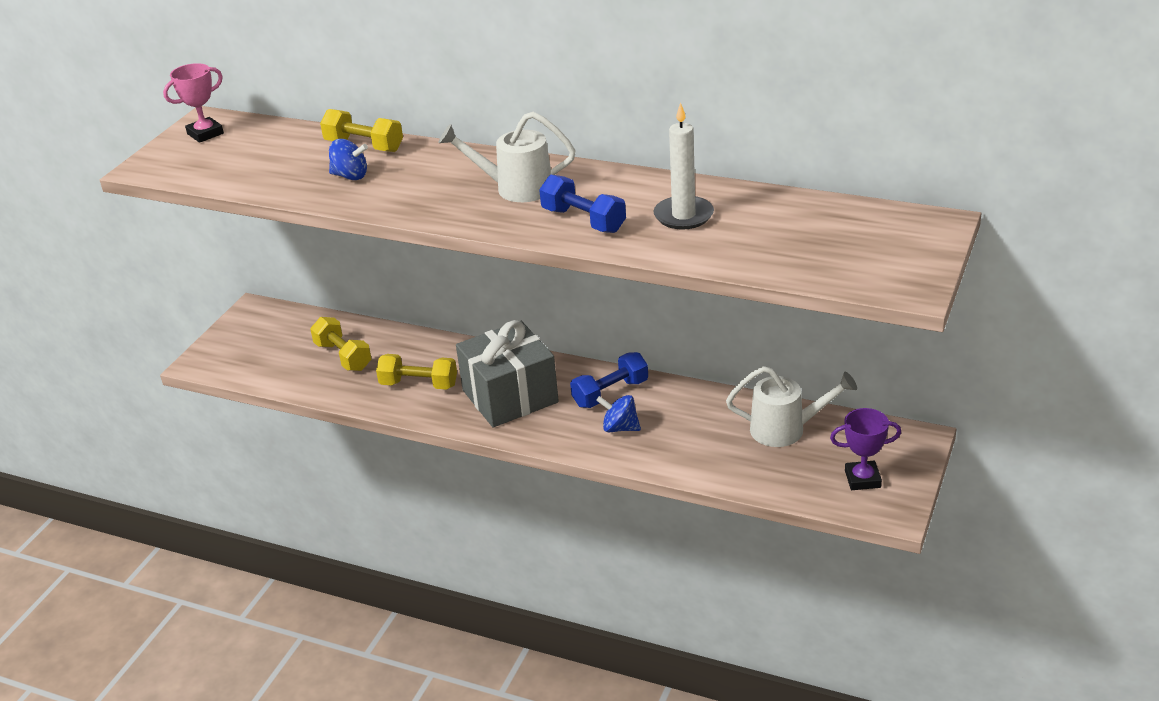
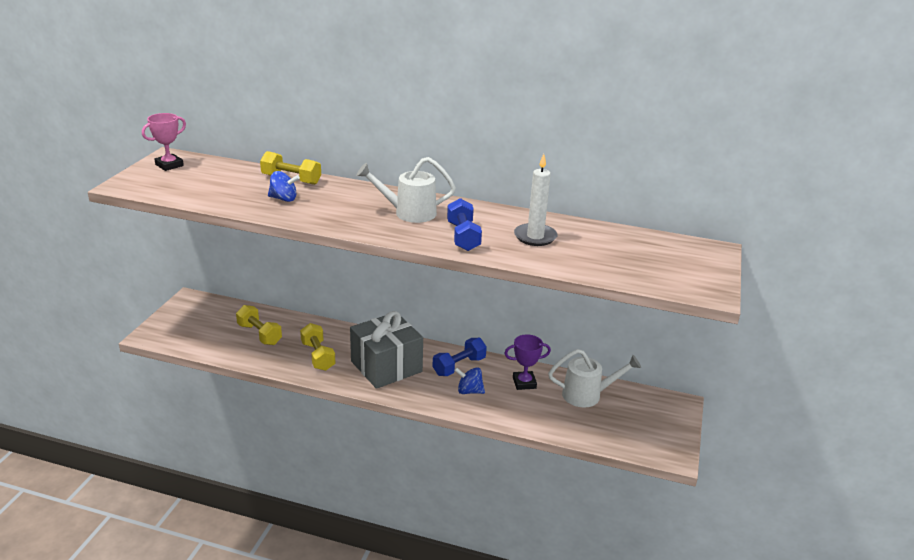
camera: 10 degrees left, 5 degrees down
yellow dumbbell [376,354,457,390] -> yellow dumbbell turned 60 degrees clockwise [300,323,335,371]
blue dumbbell [539,175,626,233] -> blue dumbbell turned 45 degrees clockwise [447,198,482,251]
purple trophy [830,408,901,490] -> purple trophy moved to [504,334,551,390]

